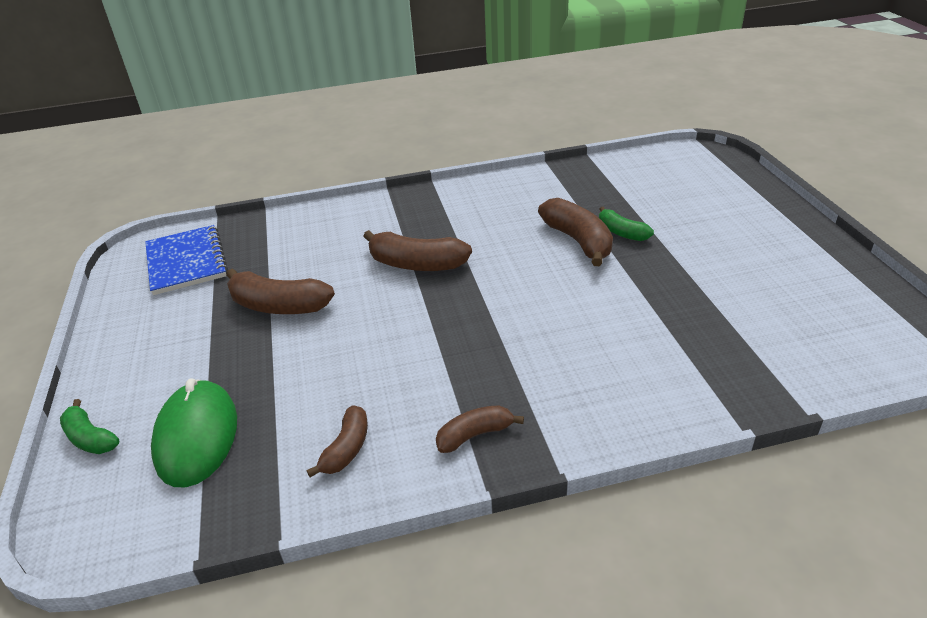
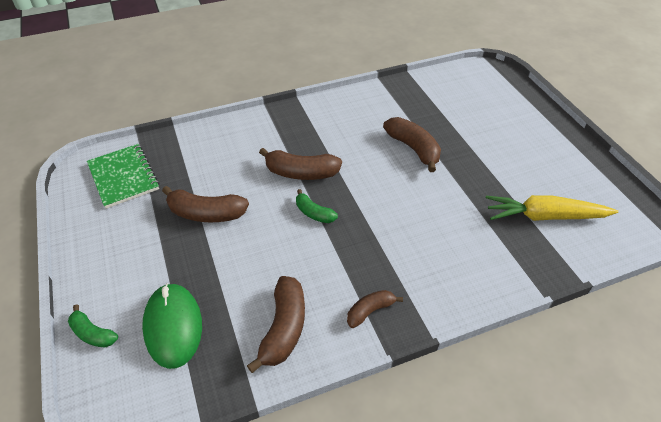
camera: 10 degrees left, 10 degrees up
blue notebook [145,225,228,295] -> green notebook [87,144,159,209]
brown banana [307,406,368,478] -> brown banana [247,276,305,373], size x1.67
green banana [599,207,654,241] -> green banana moved to [296,189,338,223]
none -> yellow carrot [486,195,618,221]

